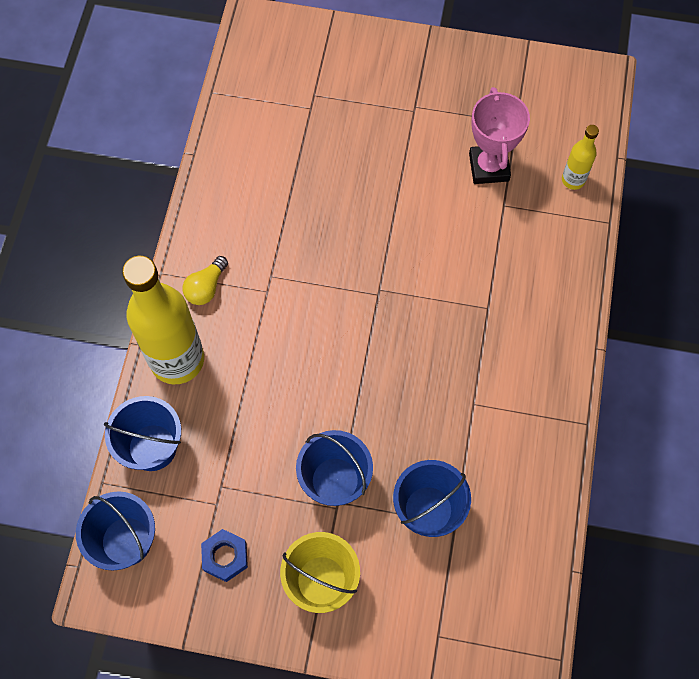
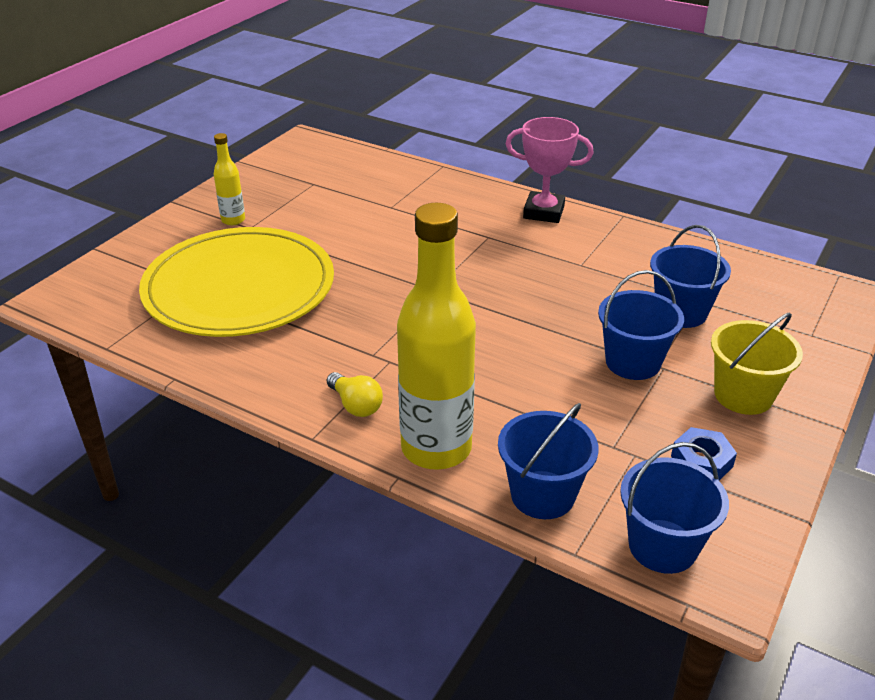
camera: 70 degrees left, 30 degrees down
pink trophy [469,87,530,184] -> pink trophy moved to [506,117,594,223]
yellow bottle [562,125,599,190] -> yellow bottle moved to [213,133,245,225]
none -> yellow plate [139,227,334,337]

